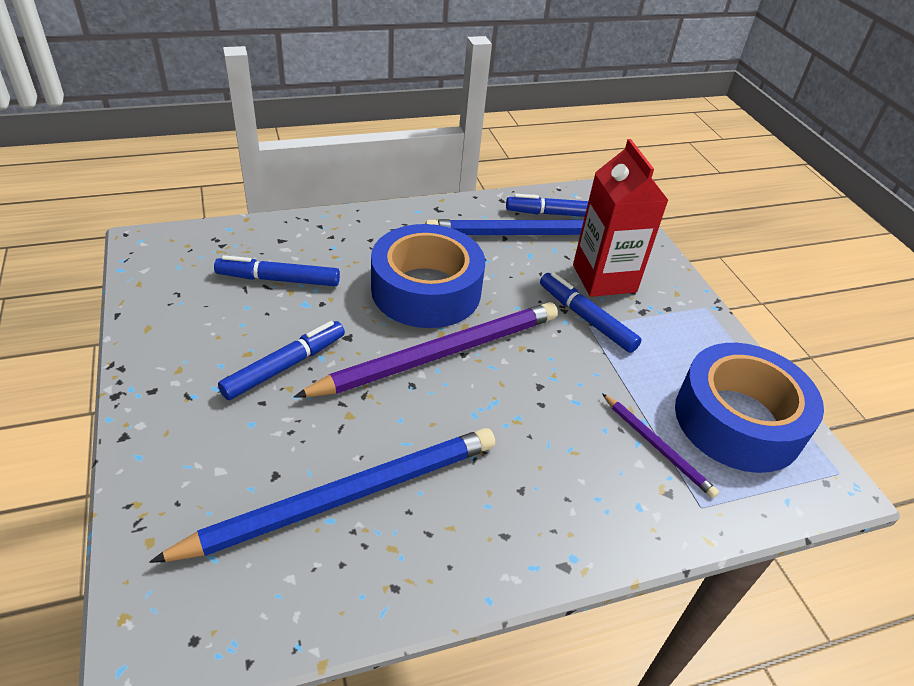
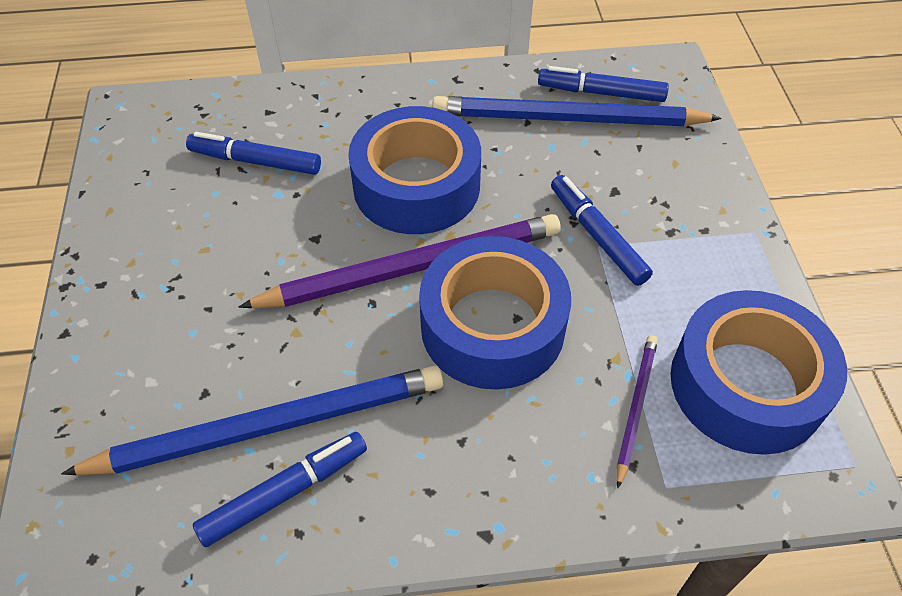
camera: 15 degrees right, 10 degrees up
blue marker [218,321,345,400] -> blue marker moved to [193,432,367,547]
red carton [573,139,669,297] -> none
purple pencil [602,393,719,498] -> purple pencil turned 135 degrees counterclockwise [617,335,658,489]
none -> blue tape [419,236,571,390]

